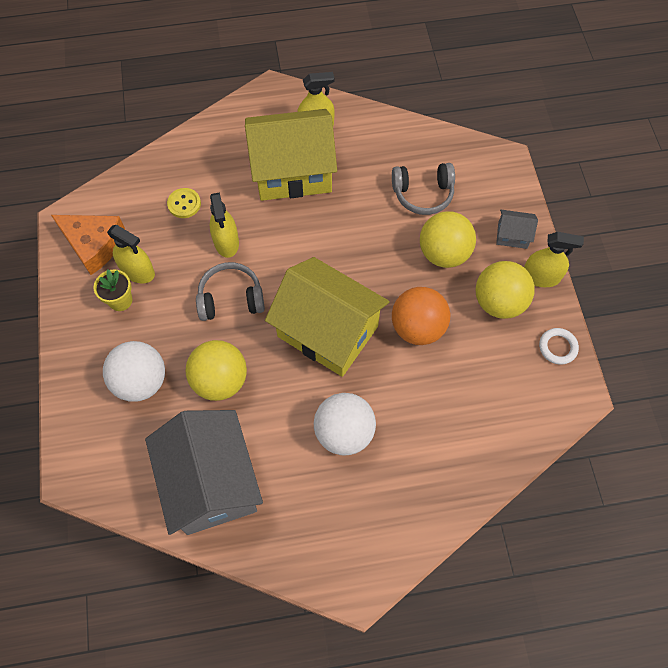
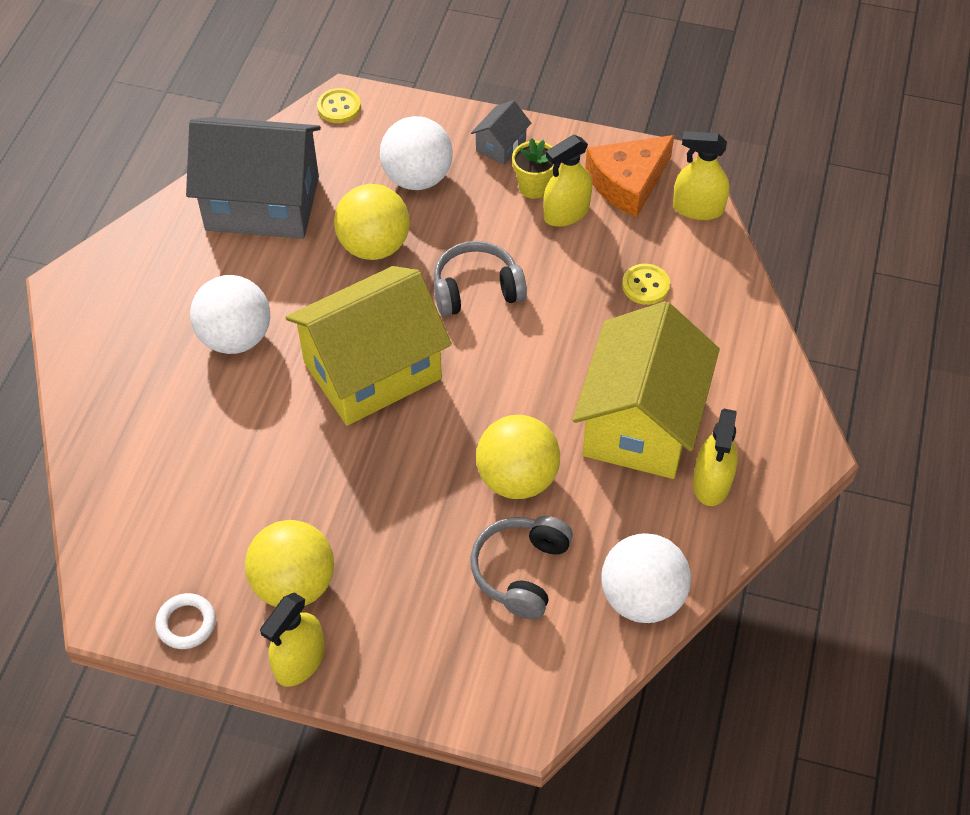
camera: 115 degrees right, 10 degrees down
grey headphones [196,262,265,321] -> grey headphones turned 120 degrees counterclockwise [434,241,527,316]
yellow spray bottle [210,192,239,258] -> yellow spray bottle moved to [673,131,730,220]
orange ball [392,287,450,345] -> none
yellow ball [420,211,476,268] -> yellow ball moved to [476,415,560,499]
grey house [496,210,538,249] -> grey house moved to [471,100,531,165]
none -> yellow button [317,88,361,123]
none -> white ball [601,533,691,623]

